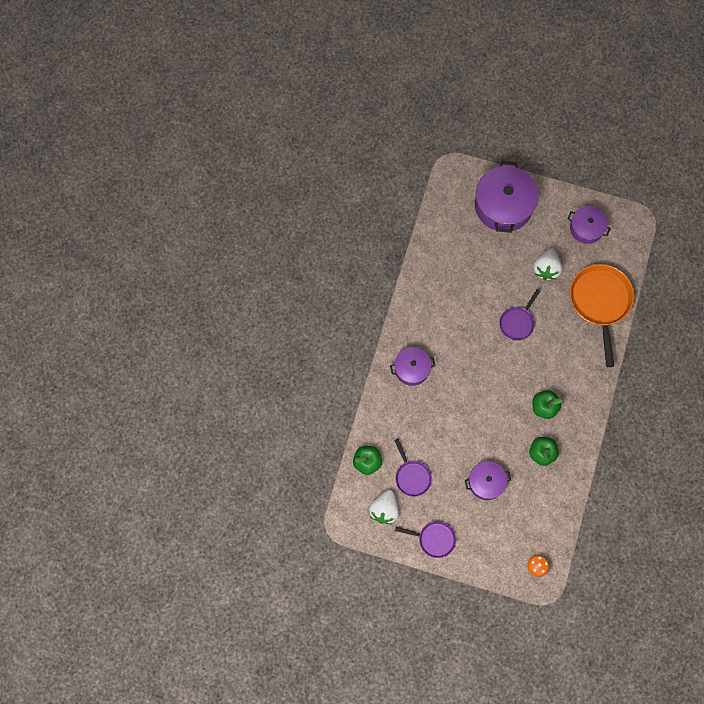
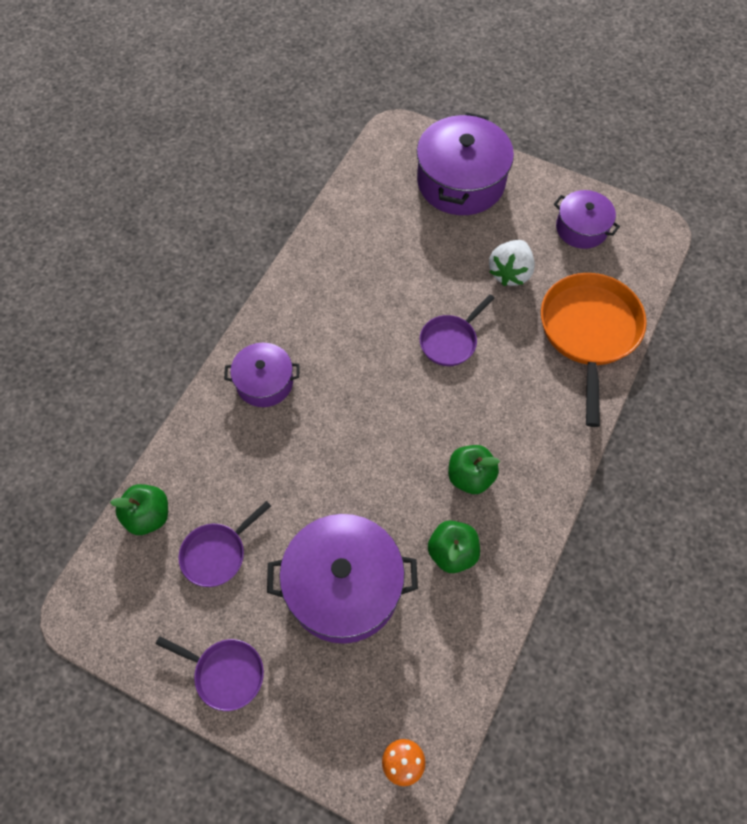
camera: 10 degrees right, 10 degrees down
white strawberry [369,490,399,524] -> none
purple pan [394,439,432,497] -> purple pan turned 60 degrees clockwise [179,501,271,587]
purple pot [465,461,511,500] -> purple pot [267,514,418,644], size x1.74

